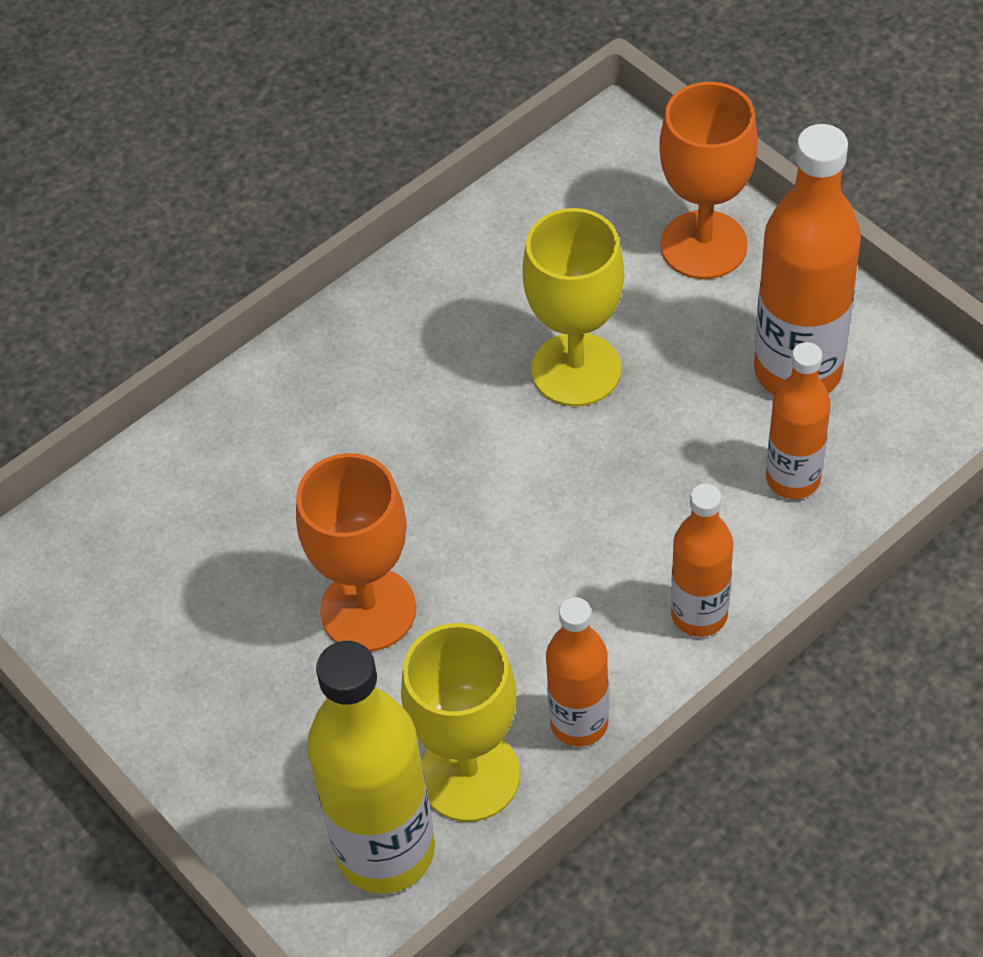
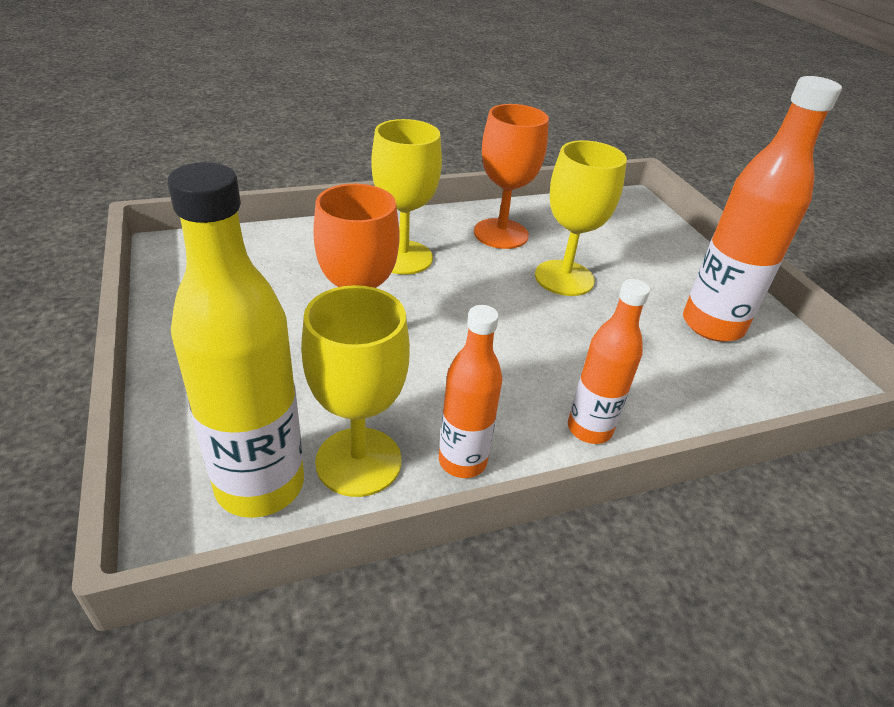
camera: 15 degrees right, 15 degrees down
orange goblet [659,82,758,279] -> orange goblet moved to [474,104,549,249]
orange bottle [766,342,831,499] -> none
none -> yellow goblet [371,119,442,275]

